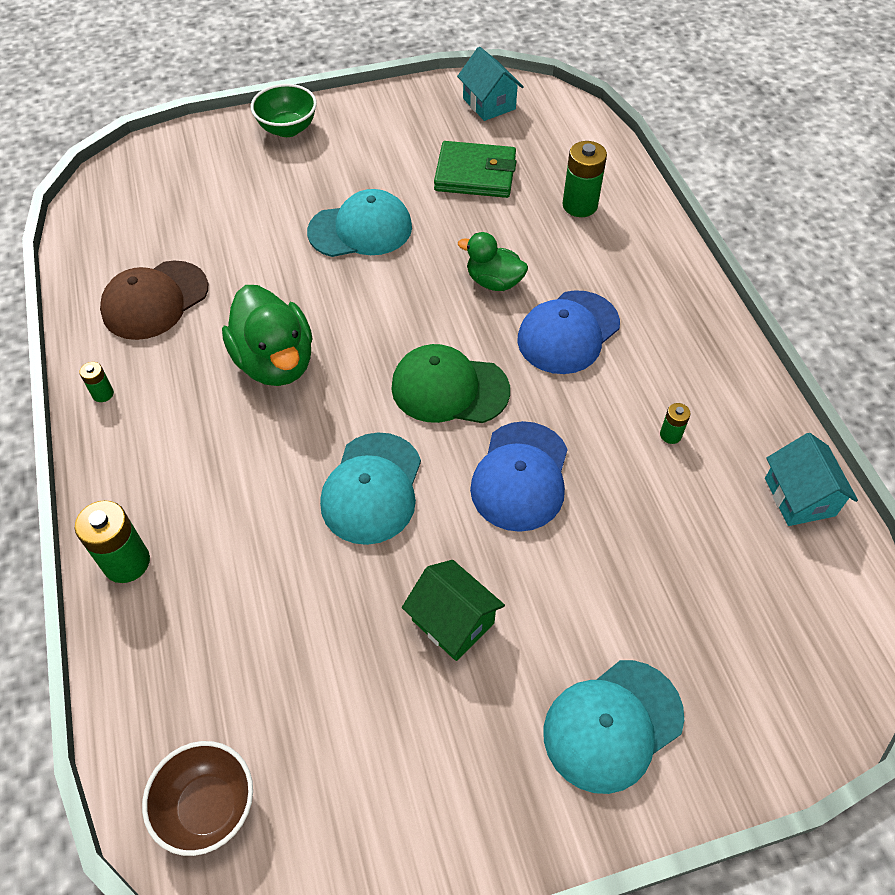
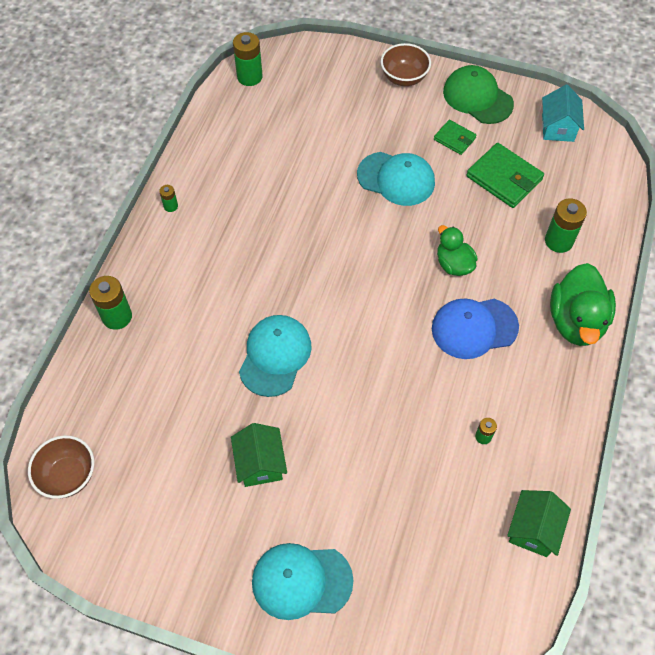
camera: 35 degrees right, 5 degrees up
brown cap [100,261,208,340] -> none
green duck [222,285,313,386] -> green duck moved to [550,263,616,346]
green bowl [251,84,317,137] -> brown bowl [381,43,431,86]
turquoise cap [320,433,421,545] -> turquoise cap turned 150 degrees clockwise [239,315,312,397]
green cap [391,344,510,423] -> green cap moved to [443,65,514,124]
blue cap [470,421,568,532] -> none
turquoise house [765,433,858,526] -> green house [507,490,571,557]
none -> green battery [233,32,263,86]
none -> green wallet [434,120,477,155]

